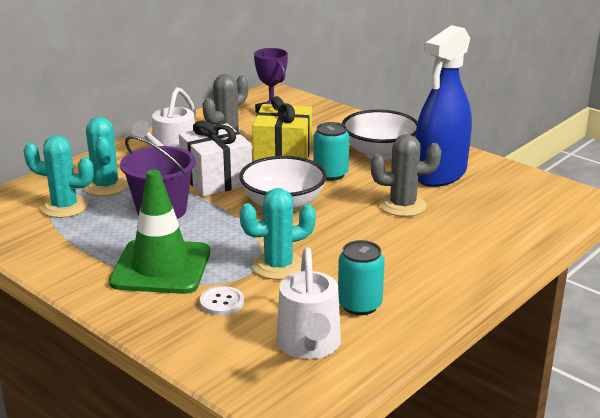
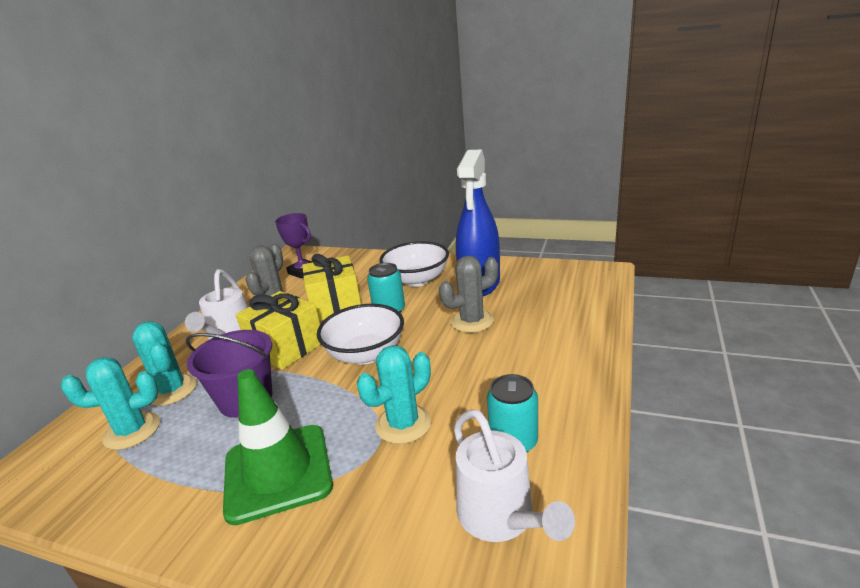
camera: 20 degrees left, 0 degrees up
white gift [179,121,252,197] -> yellow gift [236,291,321,370]
white button [200,286,244,315] -> none

